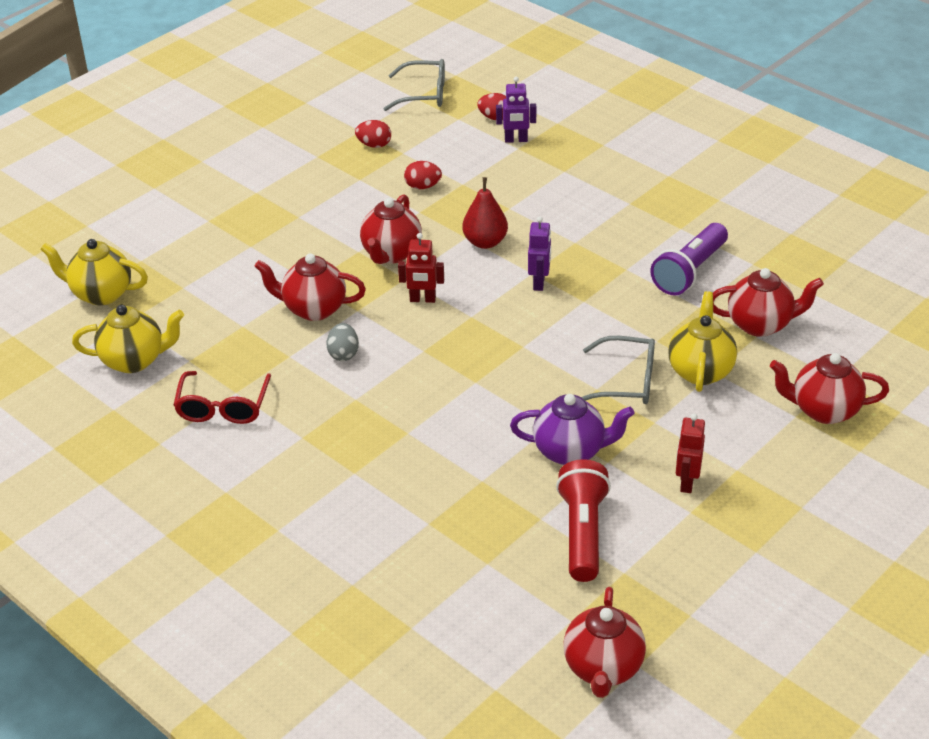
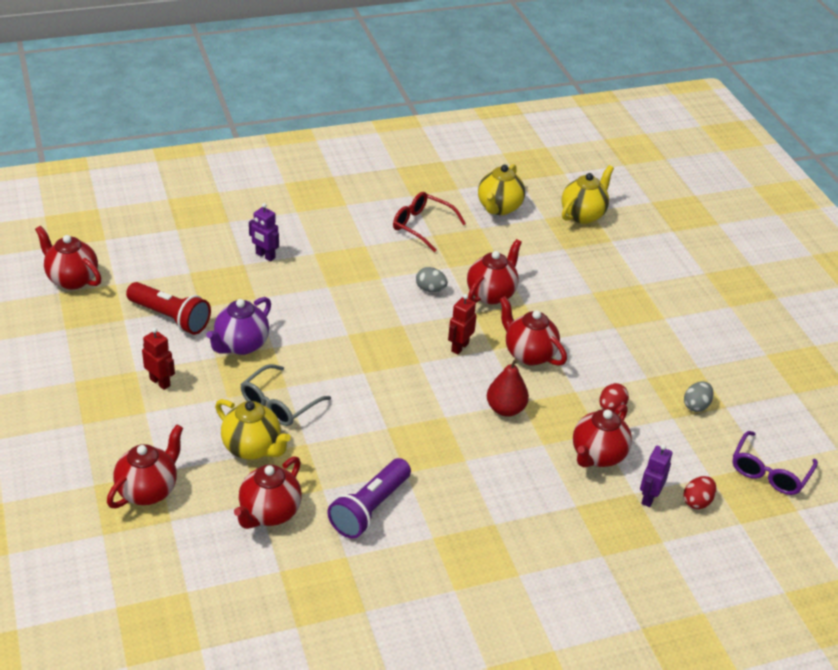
camera: 115 degrees right, 0 degrees up
red egg [355,120,391,148] -> grey egg [684,381,714,412]
grey glasses [384,59,445,111] -> purple glasses [732,431,818,495]
purple robot [528,217,551,291] -> purple robot moved to [249,203,279,261]
purple flashlight [651,223,728,295] -> purple flashlight turned 120 degrees counterclockwise [327,458,411,539]
none -> red teapot [573,404,632,468]

